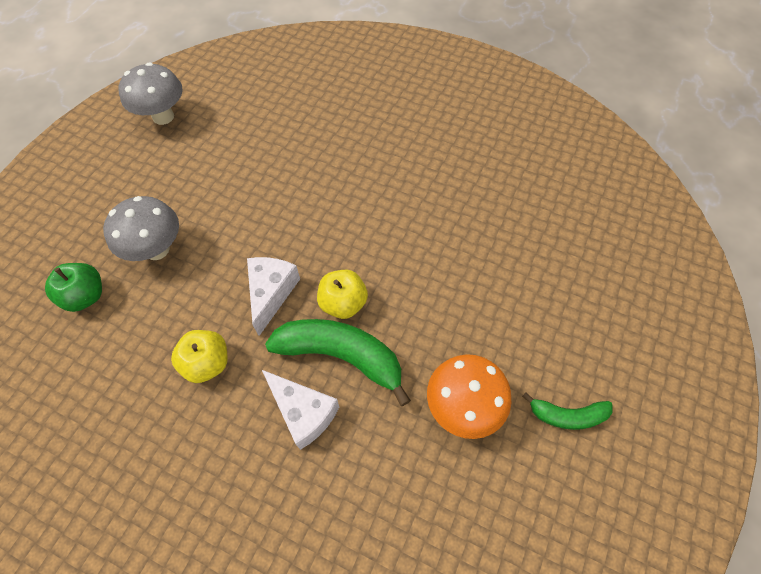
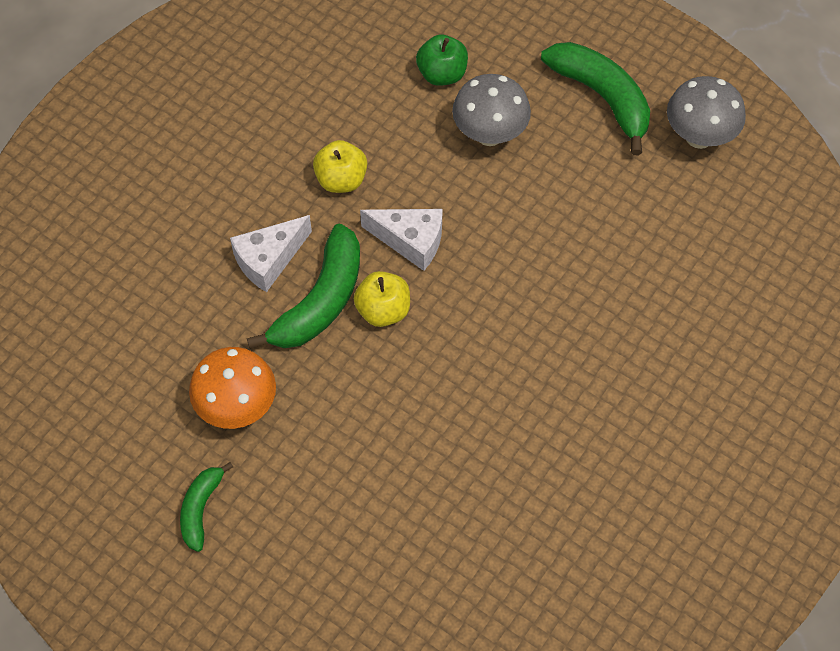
camera: 100 degrees right, 0 degrees up
none -> green banana [541,42,650,155]

